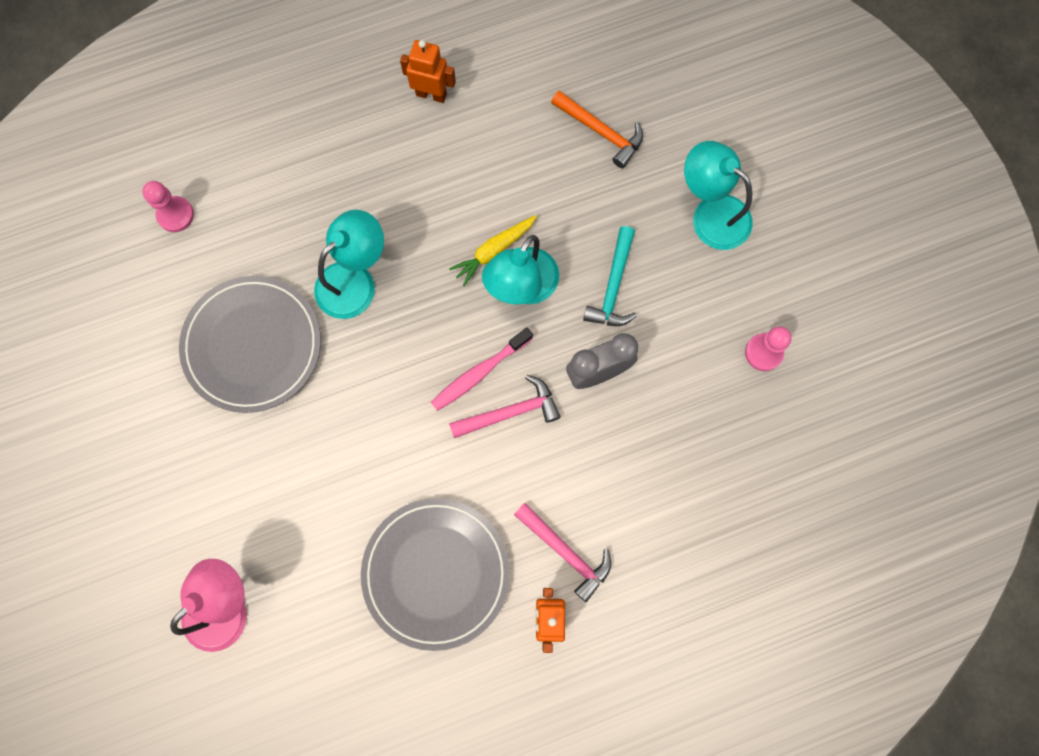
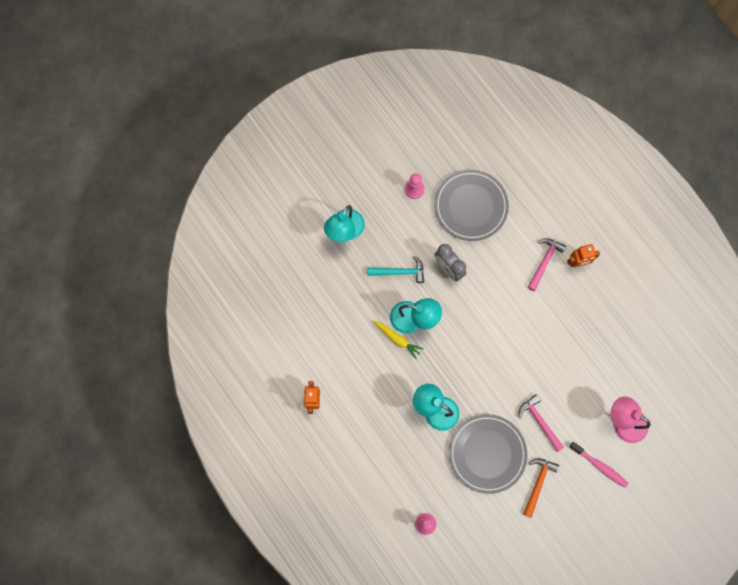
camera: 105 degrees left, 0 degrees up
grey plate [361,498,510,651] -> grey plate moved to [434,170,509,241]
pink toothbrush [431,328,533,411] -> pink toothbrush moved to [569,442,628,488]
pink hammer [449,375,561,438] -> pink hammer moved to [518,394,564,452]
orange hammer [551,91,643,168] -> orange hammer moved to [523,458,559,518]

